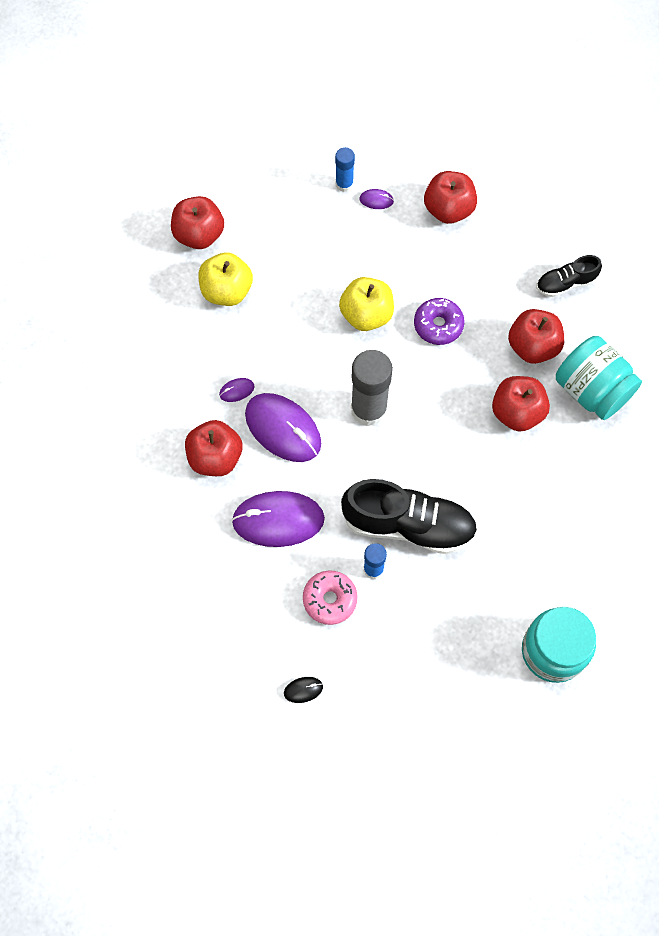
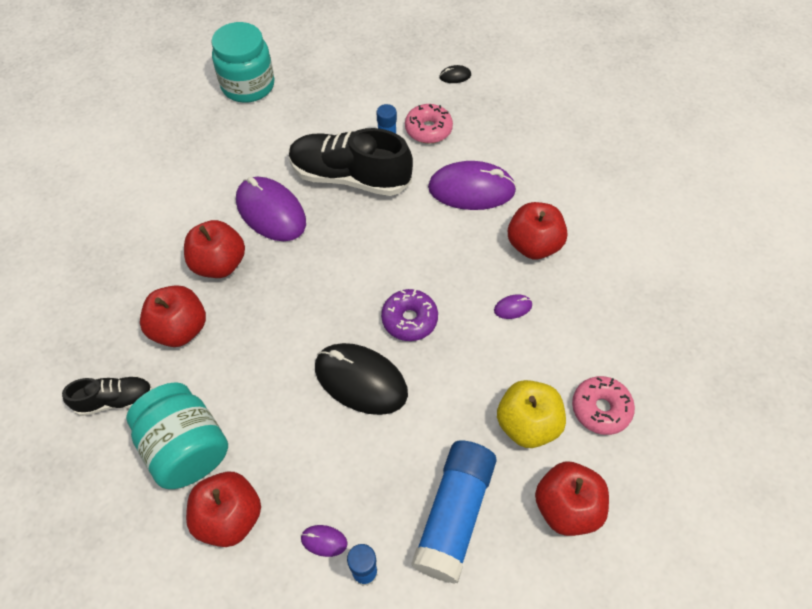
camera: 175 degrees left, 10 degrees down
purple mouse [245,393,321,462] -> purple mouse moved to [236,177,306,241]
yellow apple [339,277,394,331] -> black mouse [315,343,408,415]
grey glue stick [351,350,393,426] -> none
purple donut [414,298,465,345] -> purple donut moved to [381,289,438,341]
turquoise jar [556,336,642,420] -> turquoise jar moved to [126,382,228,489]
none -> blue glue stick [411,440,497,584]
none -> pink donut [572,376,635,435]

